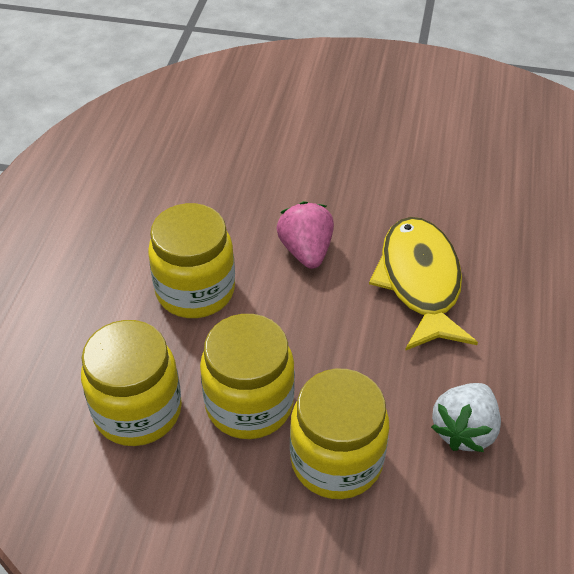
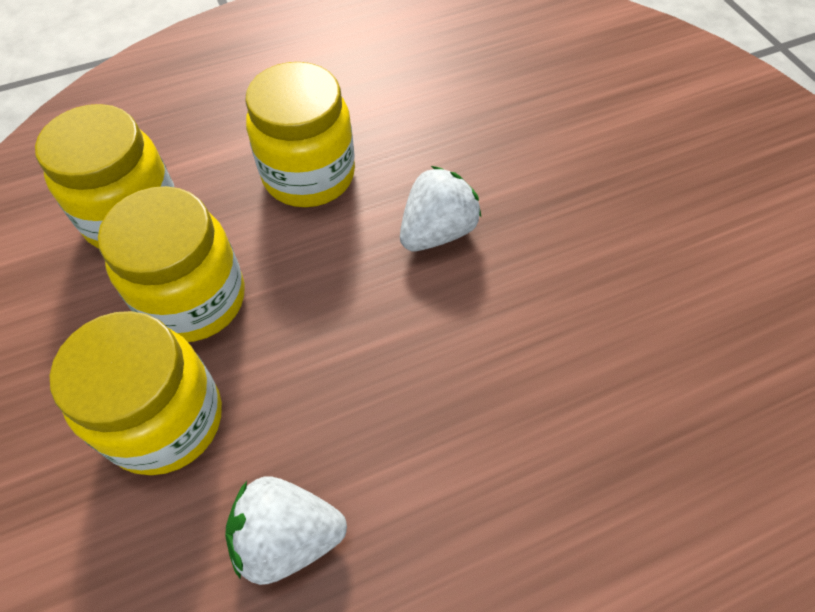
camera: 55 degrees right, 10 degrees up
pink strawberry [276,201,334,269] -> white strawberry [400,166,482,251]
yellow fish [369,217,478,351] -> none

